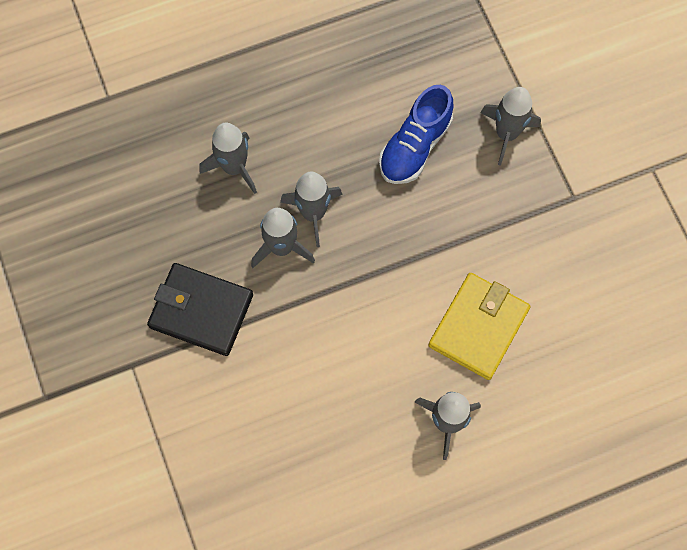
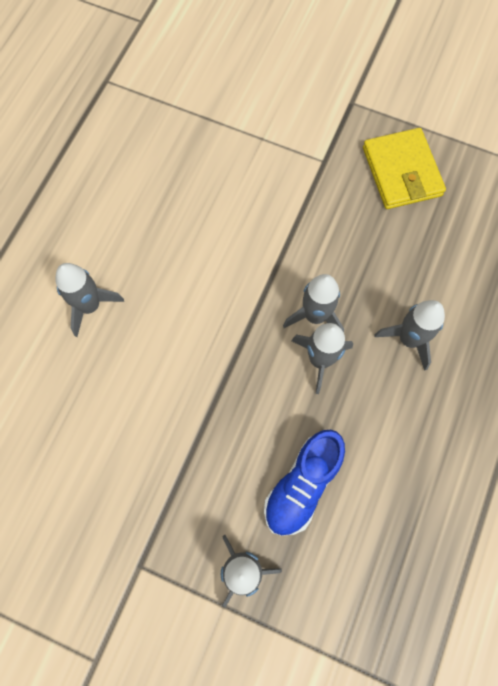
camera: 135 degrees right, 0 degrees up
black wallet [147,263,253,356] -> none
blue shoe [379,85,454,184] -> blue shoe turned 135 degrees counterclockwise [264,430,345,536]
yellow wallet [428,273,531,380] -> yellow wallet moved to [363,128,446,209]

